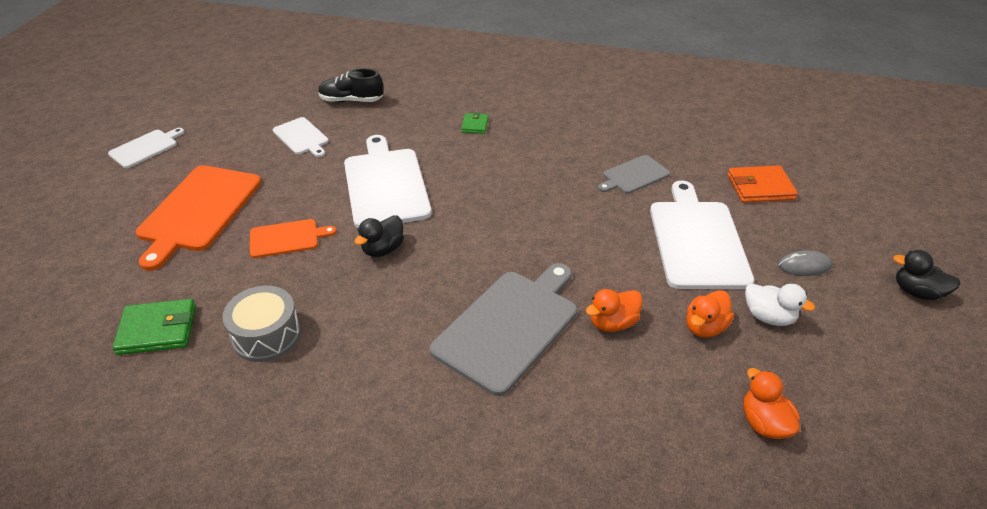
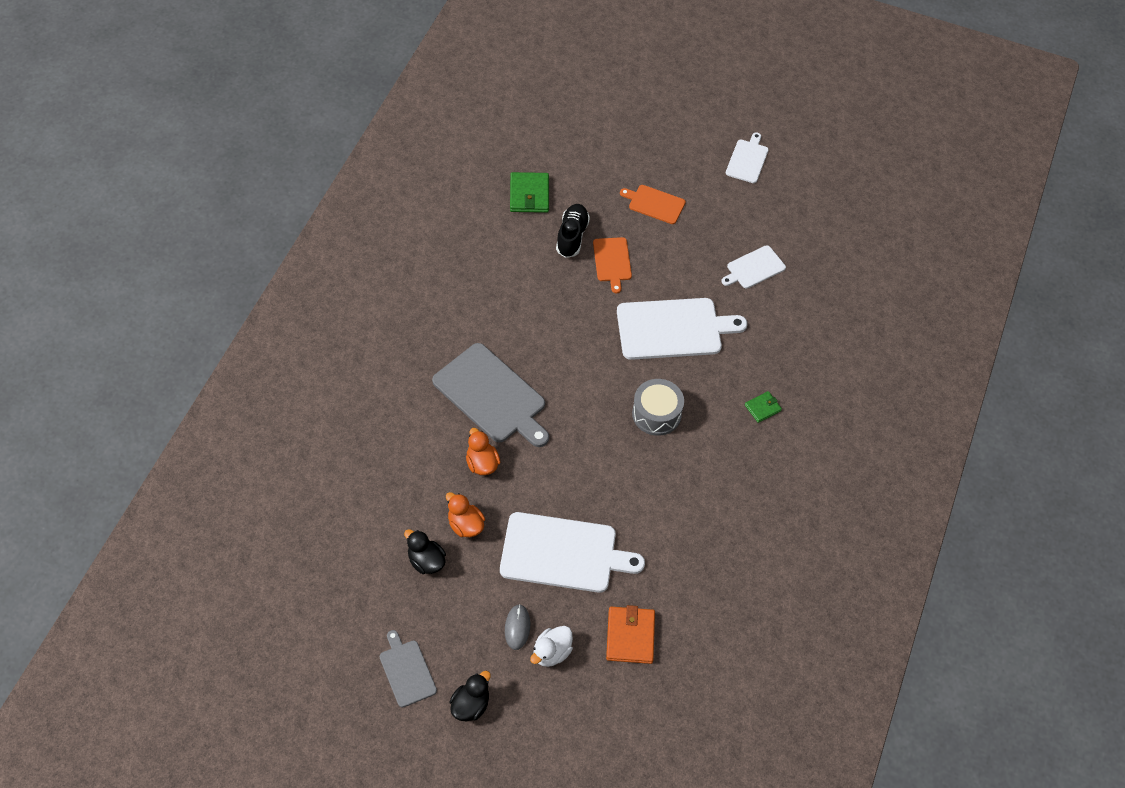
camera: 95 degrees right, 15 degrees up
white cutting board [108,128,184,168] -> white cutting board turned 120 degrees counterclockwise [726,133,769,183]
orange cutting board [136,165,261,271] -> orange cutting board [620,185,686,224], size x0.54
grey drum [222,286,301,362] -> grey drum moved to [632,379,684,436]
black shoe [318,68,383,102] -> black shoe moved to [556,204,590,258]
black duck [355,215,404,257] -> black duck moved to [404,529,446,574]
green wallet [461,112,488,134] -> green wallet turned 45 degrees counterclockwise [745,391,782,423]
grey cutting board [598,155,670,194] -> grey cutting board moved to [379,630,437,708]
orange duck [744,368,800,439] -> none
white duck [745,283,815,326] -> white duck moved to [530,626,573,667]

